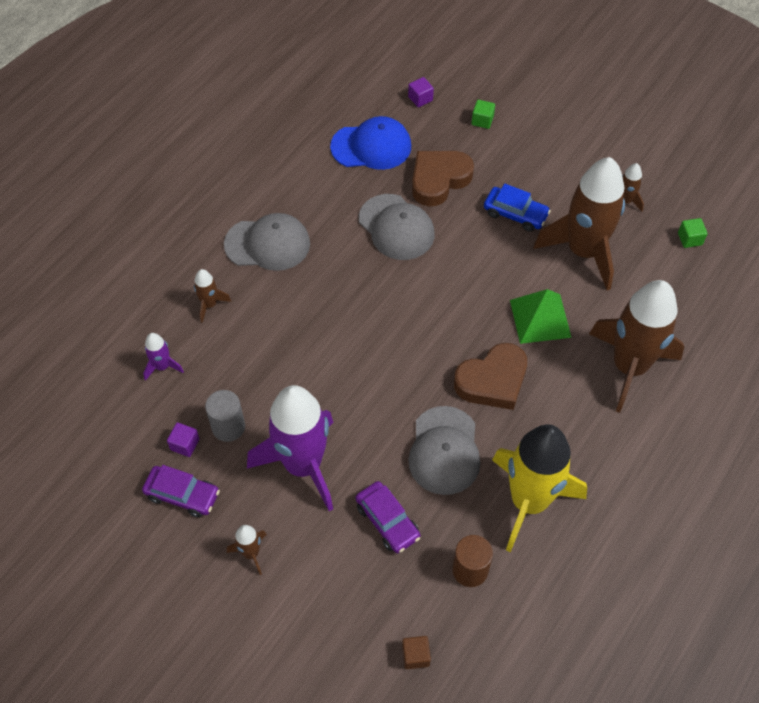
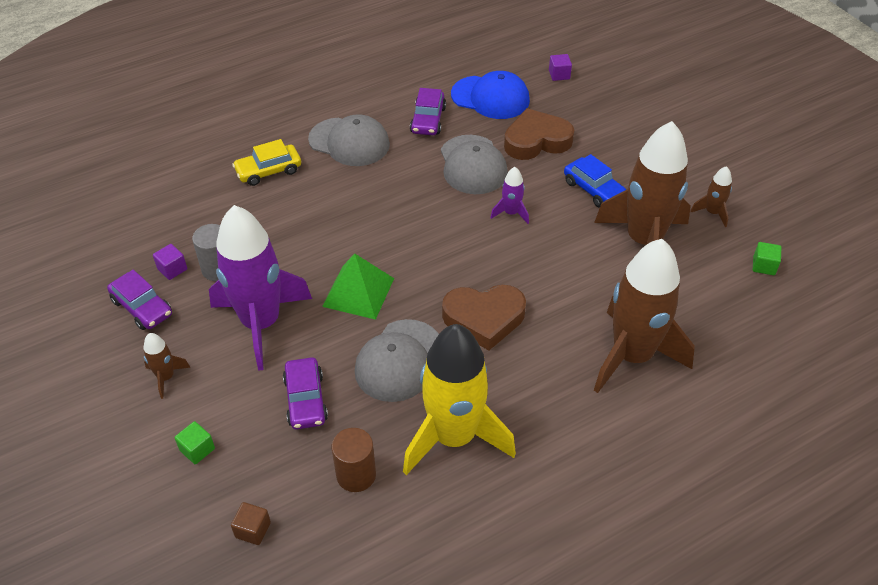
camera: 25 degrees right, 10 degrees down
purple rocket [143,333,184,381] -> purple rocket moved to [490,167,529,224]
brown rocket [194,269,231,323] -> yellow car [232,139,301,186]
green cube [471,100,495,129] -> green cube moved to [175,421,215,464]
green pyramid [510,289,572,344] -> green pyramid moved to [322,254,394,320]
none -> purple car [410,88,446,135]

